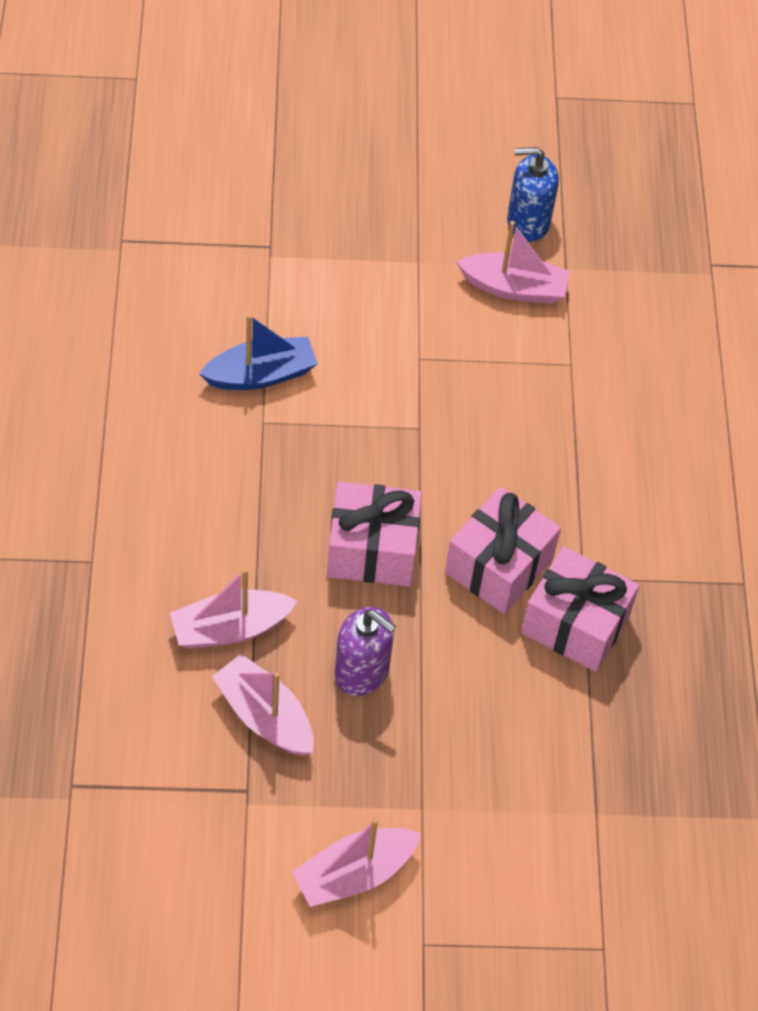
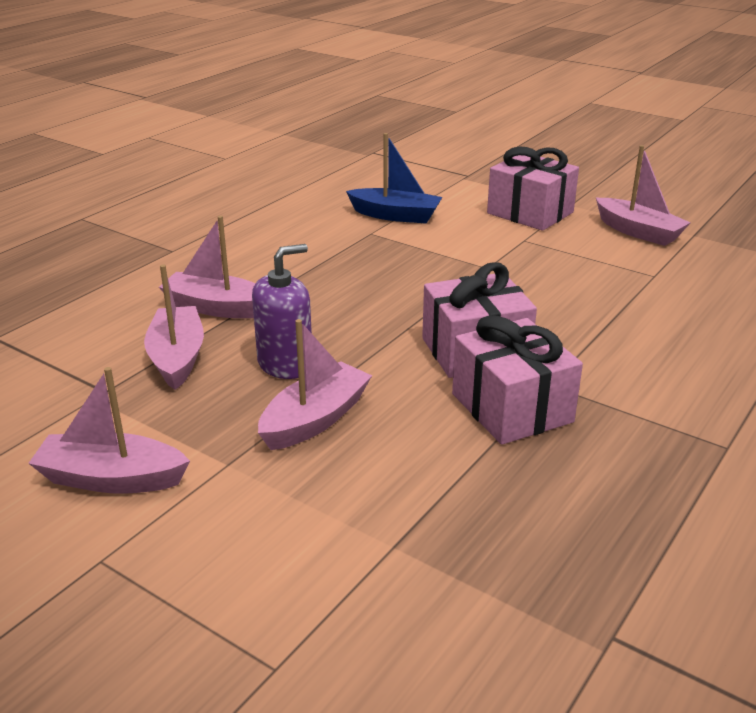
camera: 40 degrees right, 25 degrees down
pink gift [327,482,422,586] -> pink gift moved to [487,147,579,231]
purple soap dispenser [335,607,396,696] -> purple soap dispenser turned 105 degrees counterclockwise [252,244,312,379]
blue soap dispenser [507,147,559,242] -> none
none -> pink boat [258,319,372,450]

